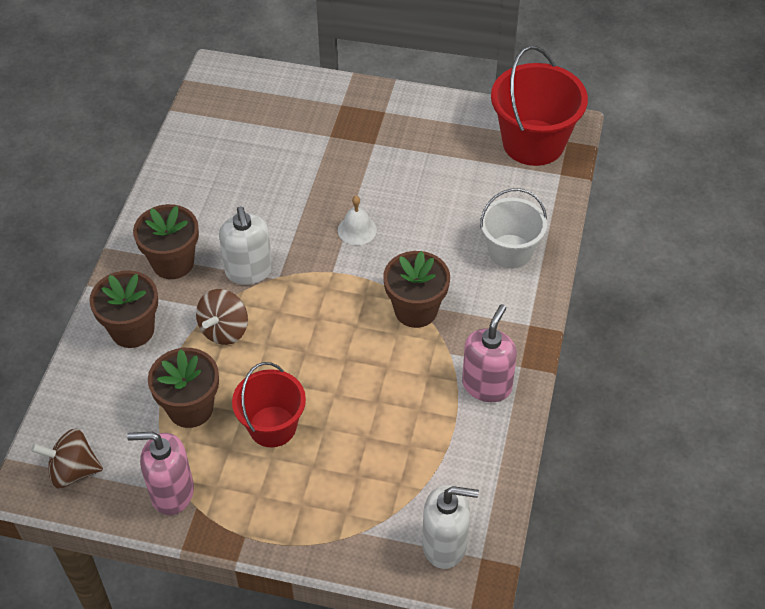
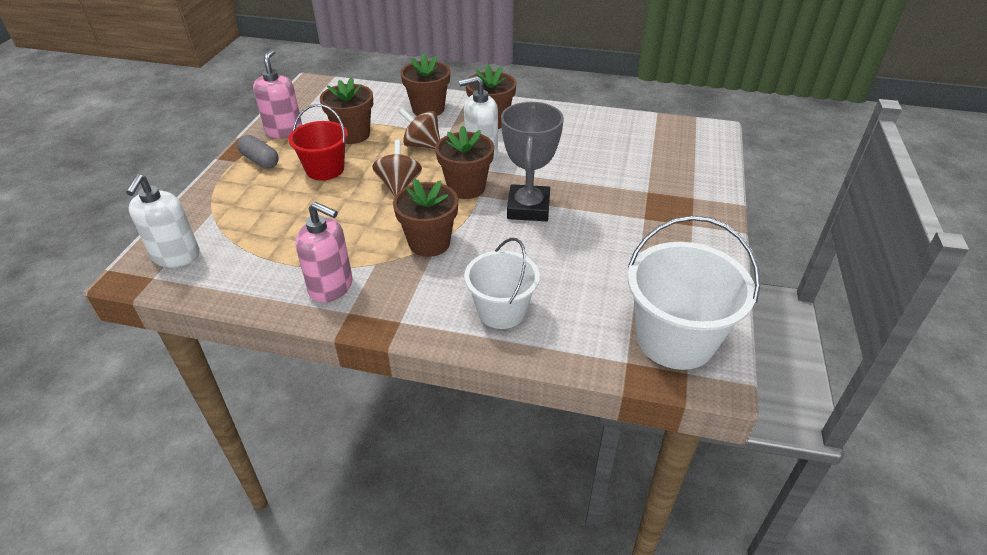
camera: 90 degrees right, 10 degrees down
brown spinning top [31,428,103,488] -> brown spinning top moved to [372,140,422,197]
white bell [338,196,377,245] -> grey trophy [501,102,564,221]
red bucket [491,46,588,166] -> white bucket [628,216,760,370]
none -> grey capsule [237,135,279,169]
none -> brown flower pot [435,125,494,199]

